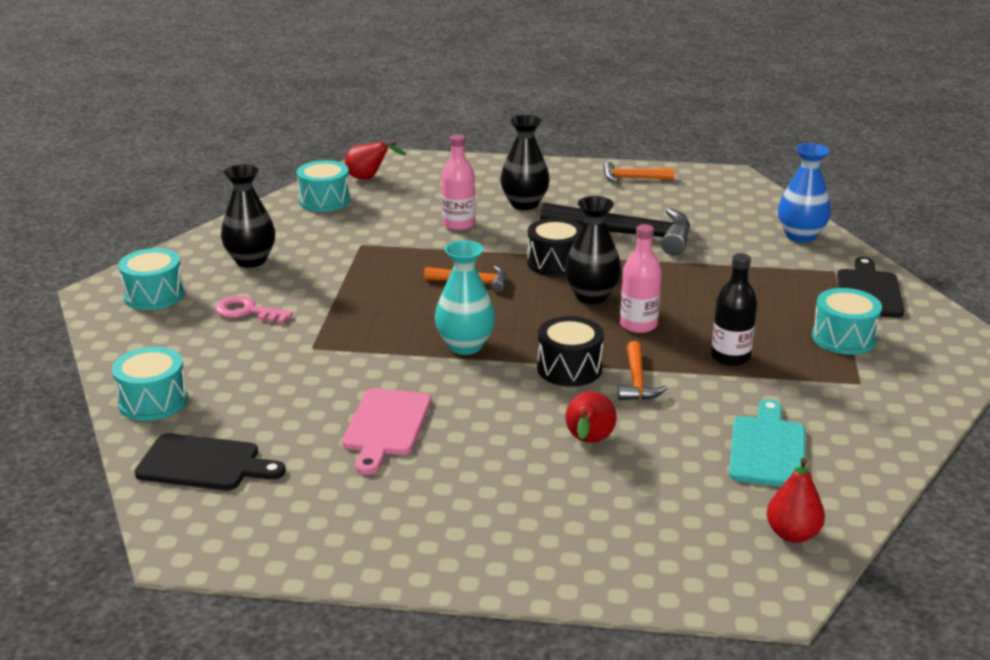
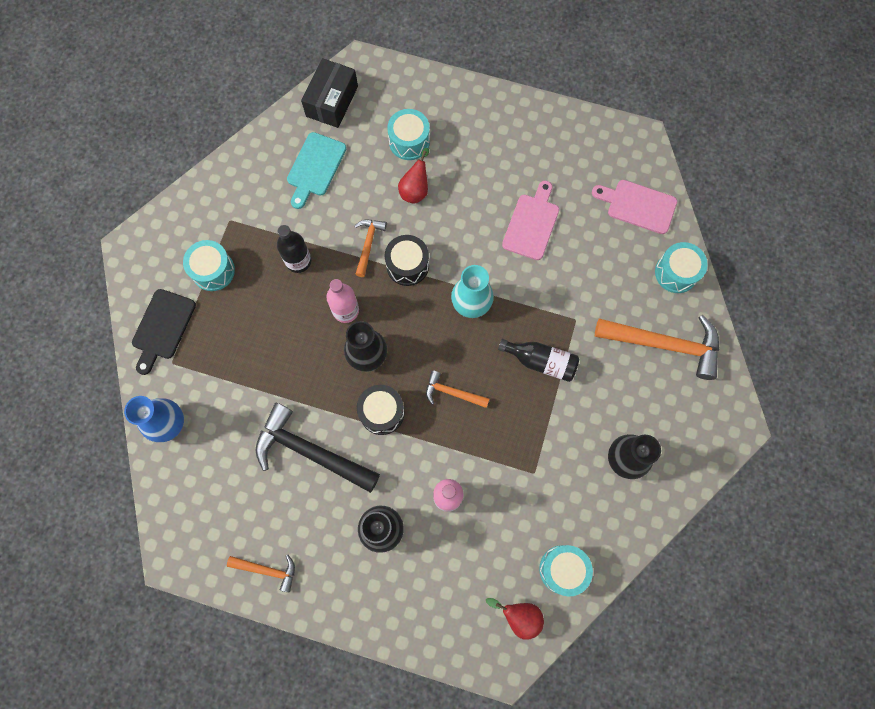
camera: 170 degrees left, 45 degrees up
turquoise drum [118,248,184,310] -> turquoise drum moved to [387,109,430,160]
black cutting board [135,433,286,490] -> pink cutting board [592,180,677,234]
pink key [215,296,293,323] -> none
red pear [767,458,825,543] -> black box [301,58,358,128]
none -> black bottle [498,339,579,382]
none -> orange hammer [595,315,719,380]

